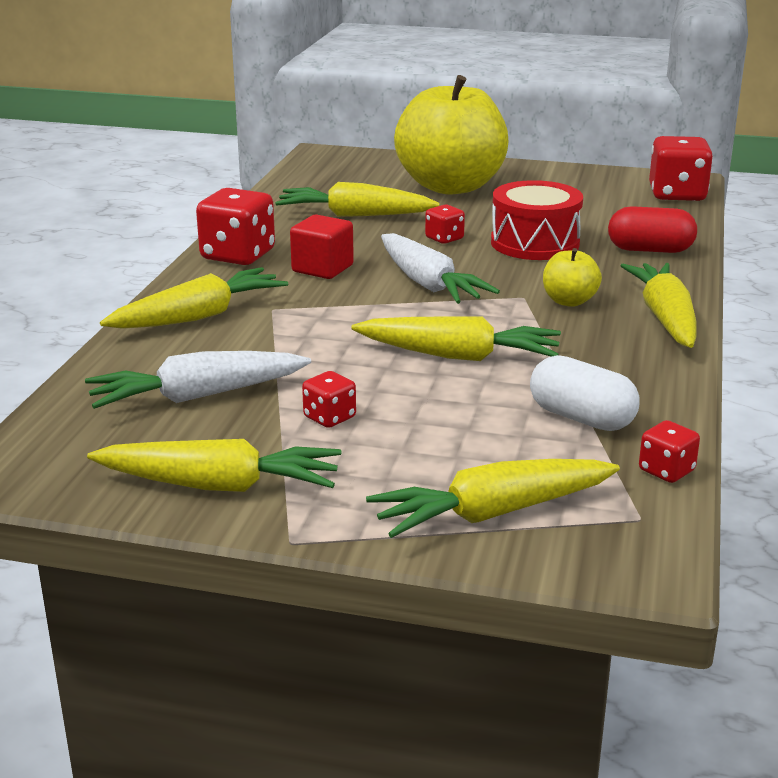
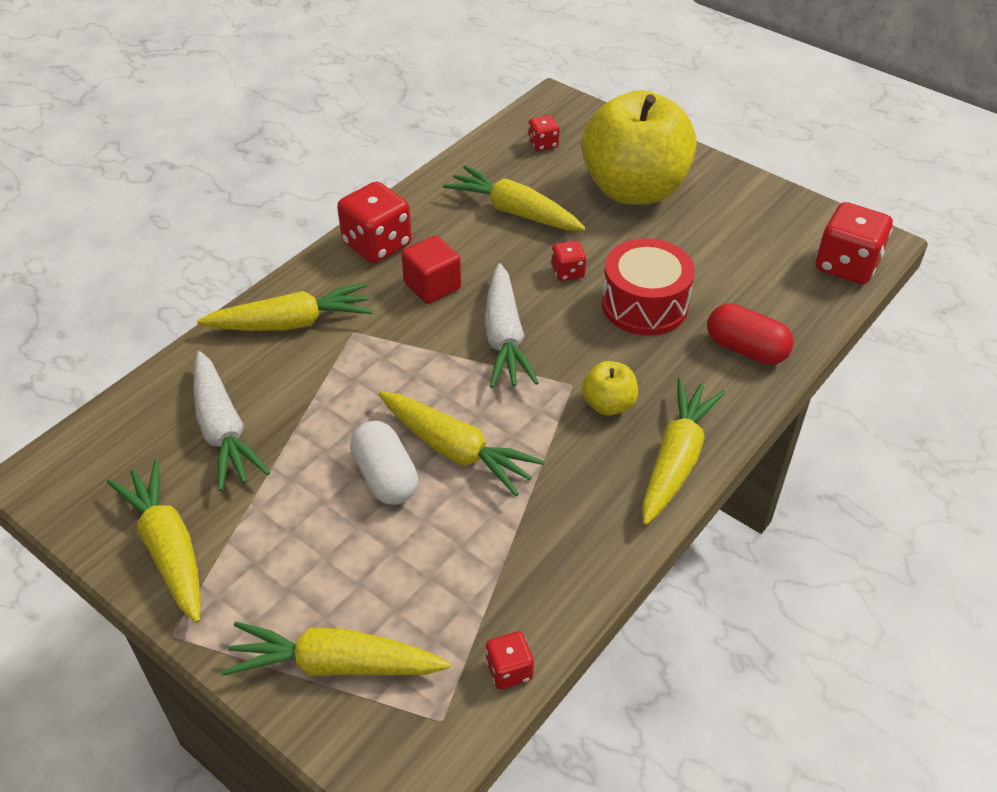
camera: 25 degrees right, 20 degrees up
white carrot [85,351,311,409] -> white carrot turned 120 degrees counterclockwise [193,351,270,491]
yellow carrot [87,439,341,492] -> yellow carrot turned 150 degrees counterclockwise [107,460,201,623]
red dice [302,371,356,428] -> red dice moved to [528,115,560,151]
white capsule [530,355,640,431] -> white capsule moved to [350,421,418,505]

